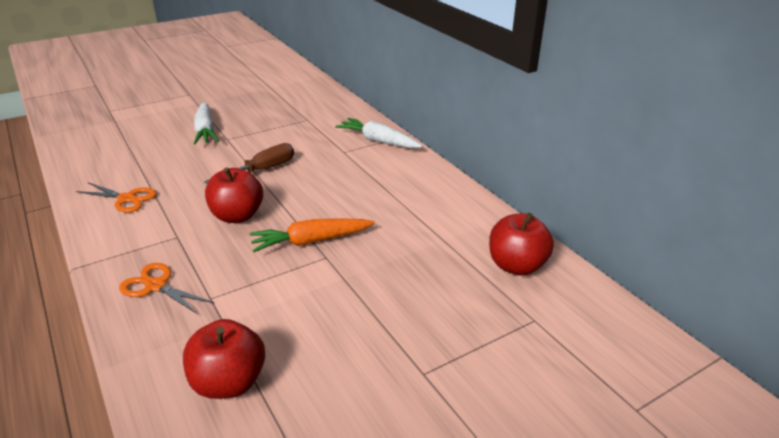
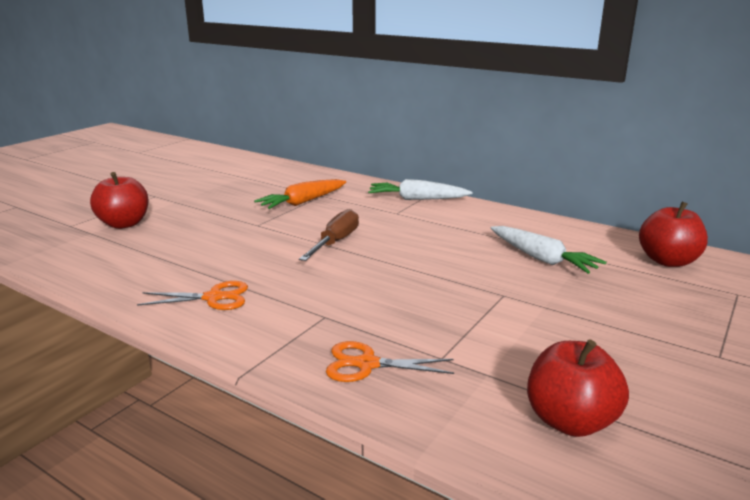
camera: 25 degrees left, 10 degrees down
white carrot [193,102,219,145] -> white carrot moved to [490,226,606,274]
red apple [205,167,263,223] -> red apple moved to [90,172,149,229]
orange carrot [249,218,375,252] -> orange carrot moved to [254,179,346,209]

